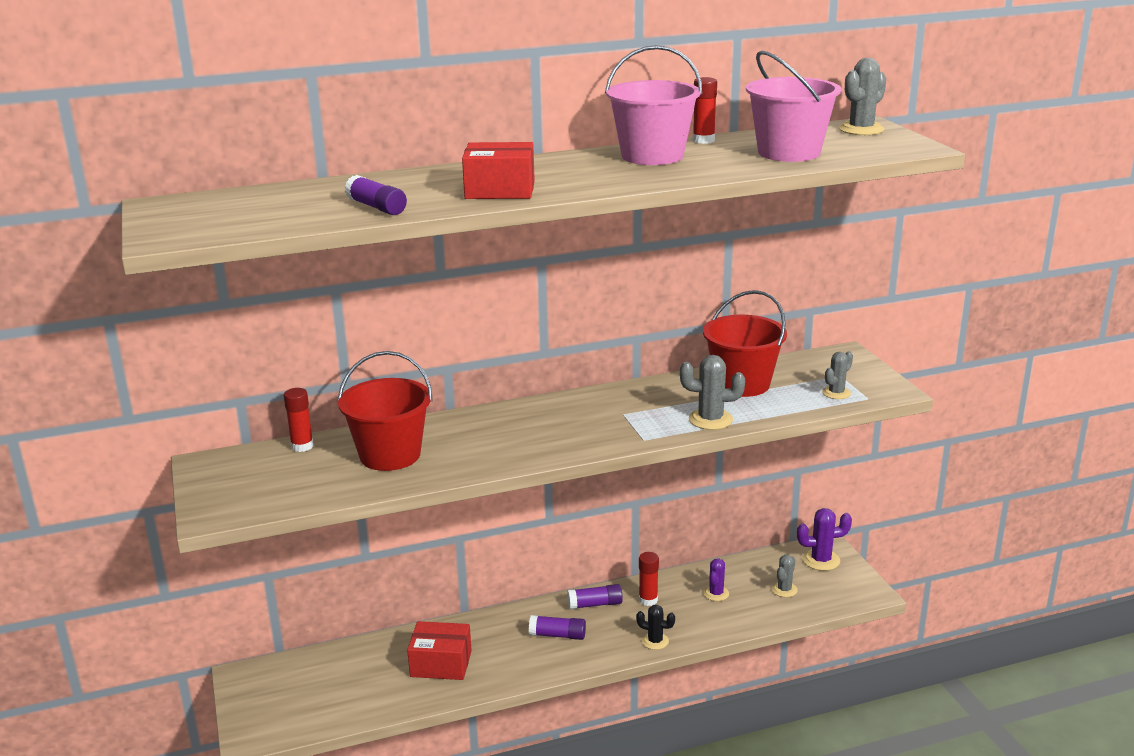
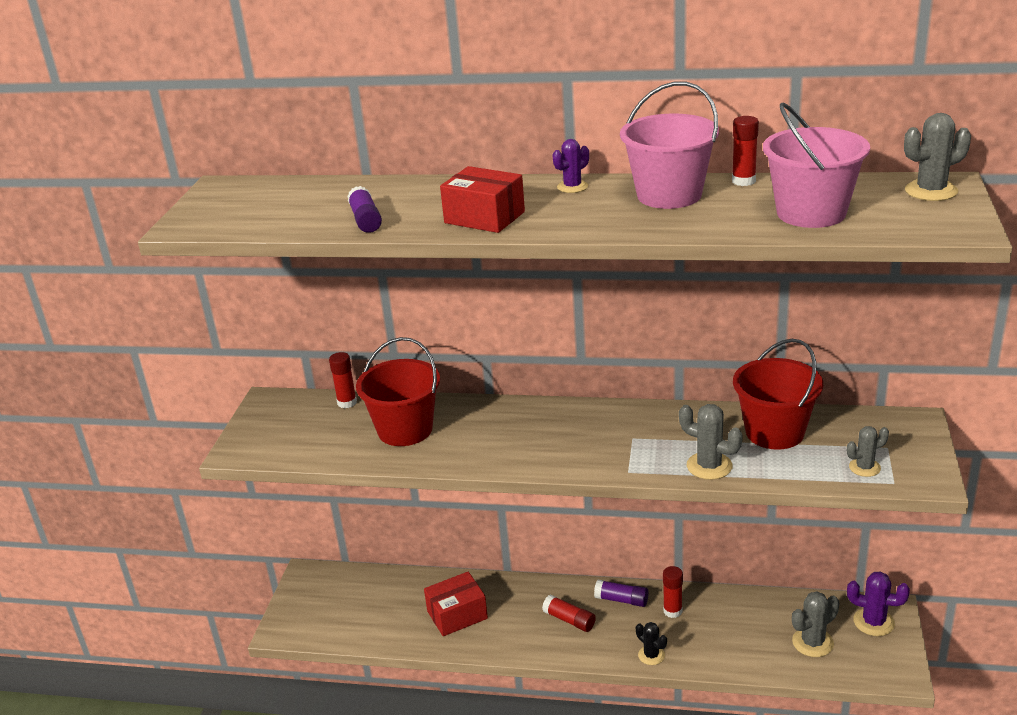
camera: 30 degrees right, 5 degrees up
red box [407,621,472,680] -> red box turned 60 degrees counterclockwise [424,572,488,636]
purple glue stick [529,615,586,640] -> red glue stick [542,594,596,632]
purple cactus [703,559,729,601] -> purple cactus moved to [552,139,589,193]
grey cactus [772,555,798,597] -> grey cactus [792,591,839,657], size x1.51

